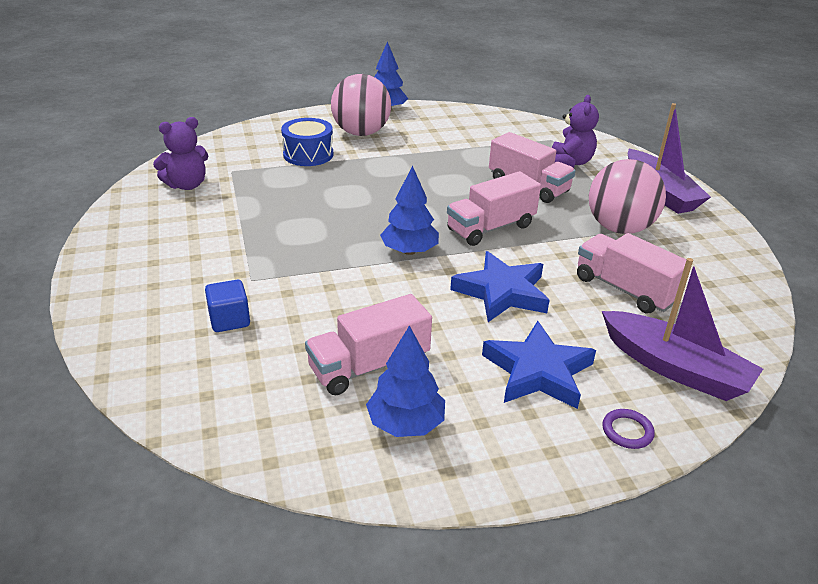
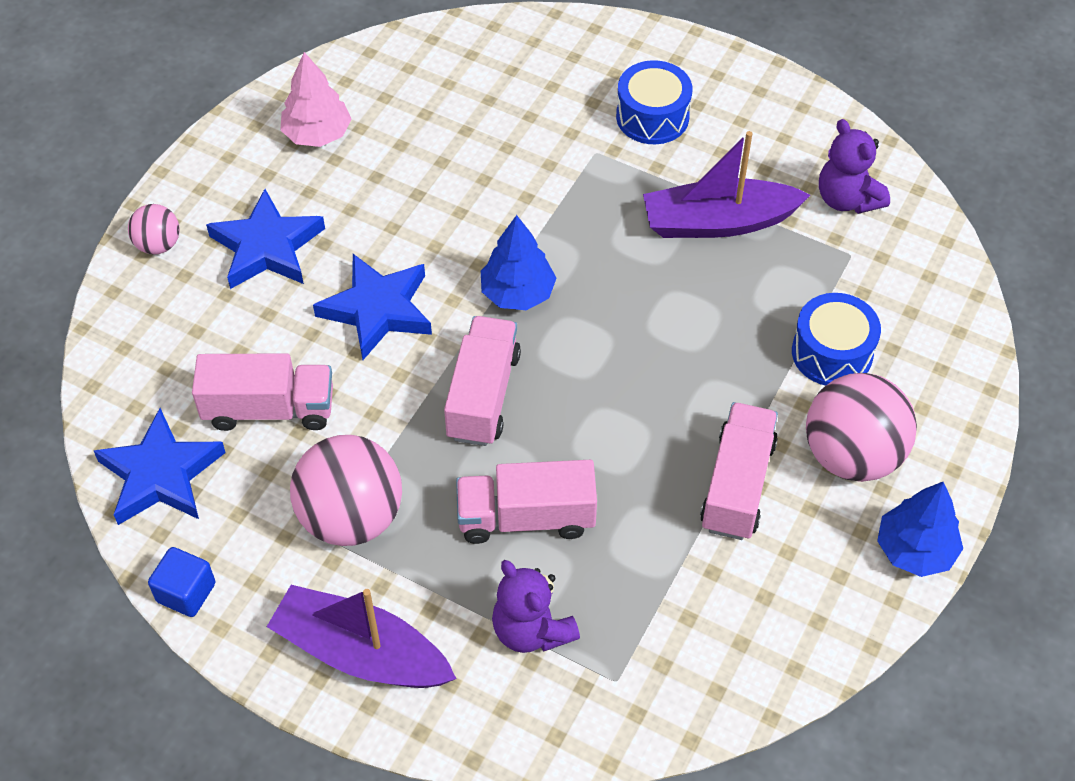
camera: 135 degrees right, 20 degrees up
purple teddy bear [153,117,208,190] -> purple teddy bear turned 45 degrees counterclockwise [819,119,890,214]
blue cube [205,280,250,332] -> blue cube moved to [148,547,216,617]
pink truck [305,294,432,395] -> pink truck moved to [700,402,778,540]
blue tree [366,325,445,437] -> pink tree [280,52,352,147]
purple boat [602,258,763,401] -> purple boat moved to [643,131,810,238]
purple ring [602,409,655,449] -> pink ball [128,204,180,255]
none -> blue star [94,408,226,525]
none -> blue drum [616,60,692,144]

